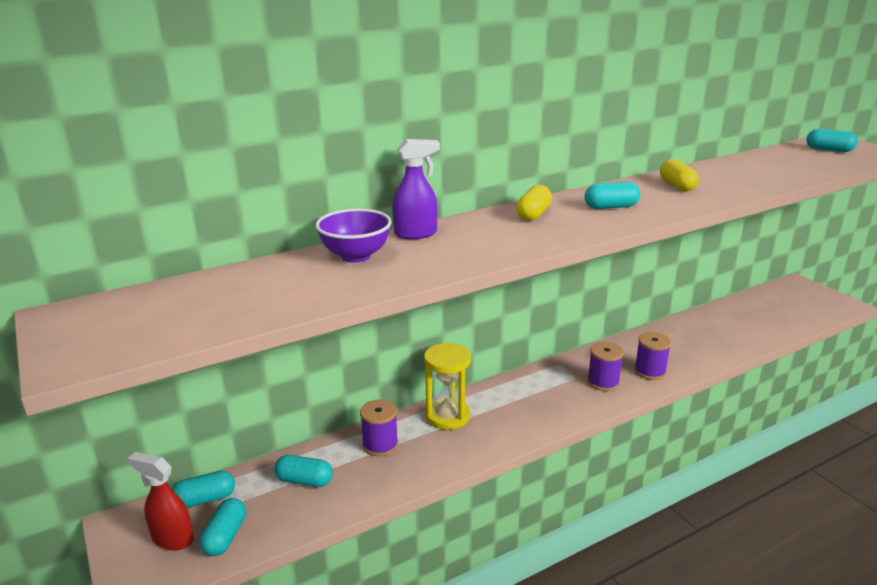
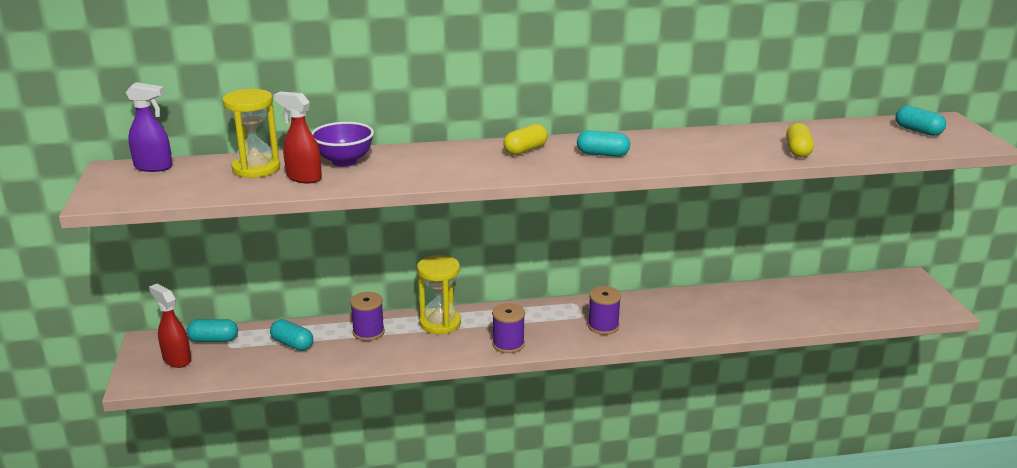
camera: 20 degrees right, 0 degrees up
turquoise capsule [199,498,246,556] -> none
purple spray bottle [392,139,440,239] -> purple spray bottle moved to [125,82,173,172]
purple spool [634,332,671,380] -> purple spool moved to [492,303,525,353]
yellow capsule [660,159,699,191] -> yellow capsule moved to [786,123,814,158]
none -> yellow hourglass [222,89,280,178]
none -> red spray bottle [274,91,322,183]

